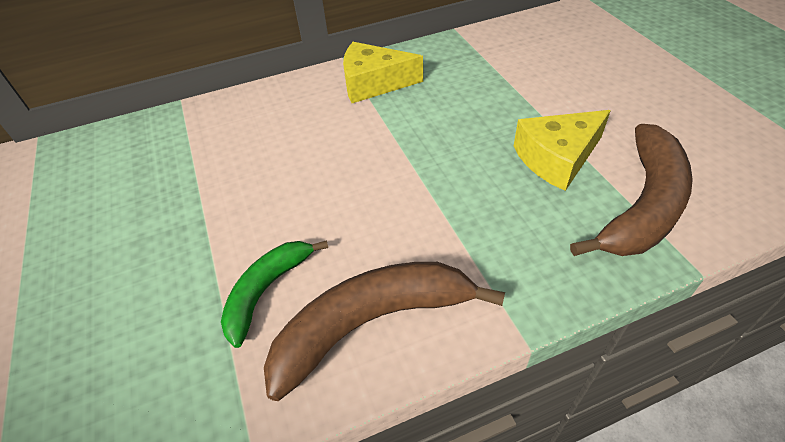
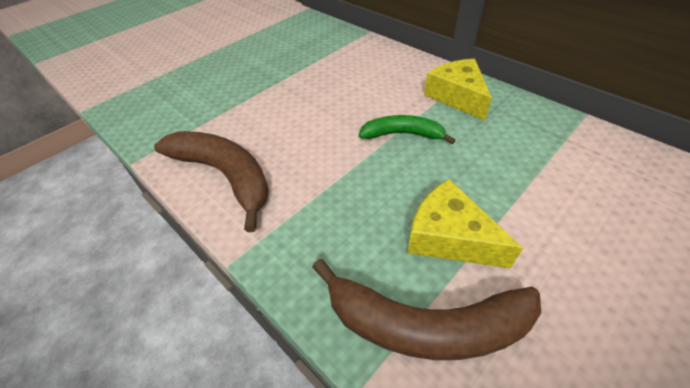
camera: 65 degrees right, 0 degrees up
green banana [221,240,328,348] -> green banana moved to [359,115,456,144]

